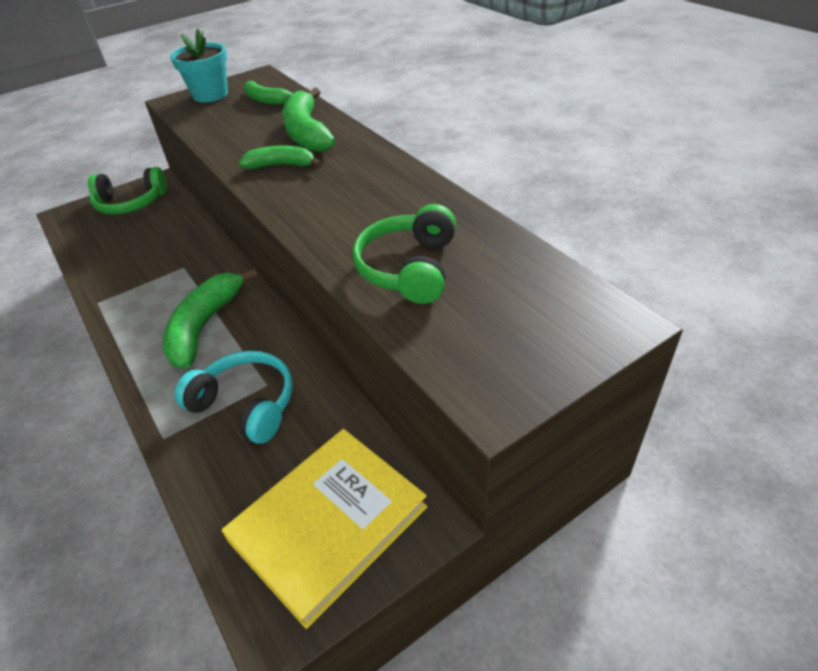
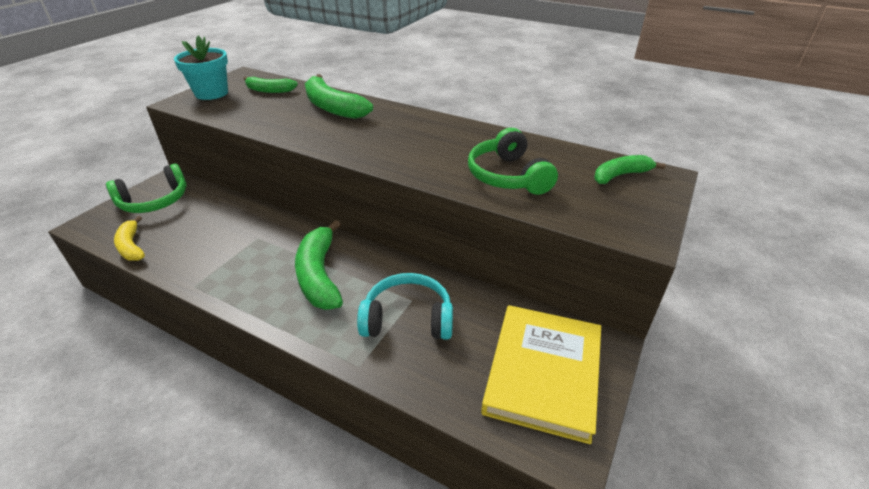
camera: 30 degrees left, 5 degrees down
green banana [239,145,321,169] -> green banana moved to [594,155,666,184]
none -> yellow banana [114,216,145,261]

